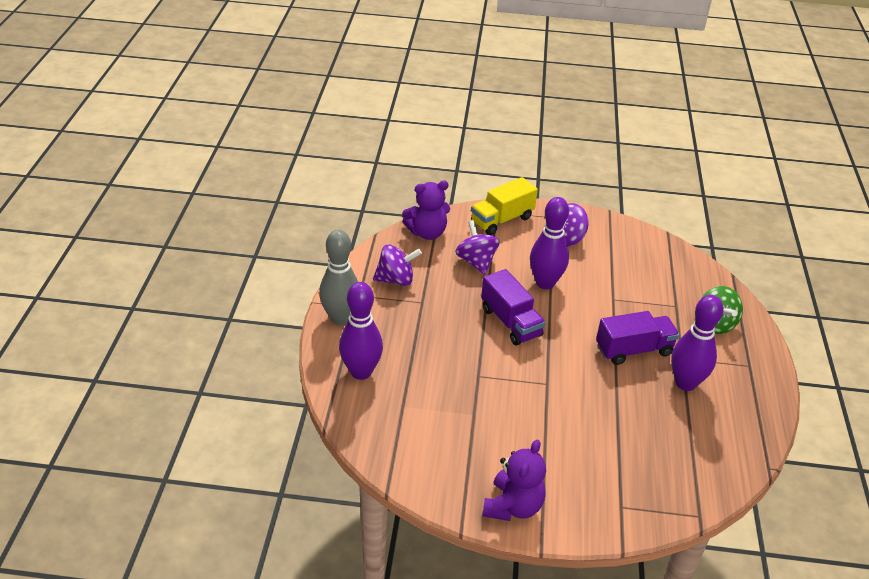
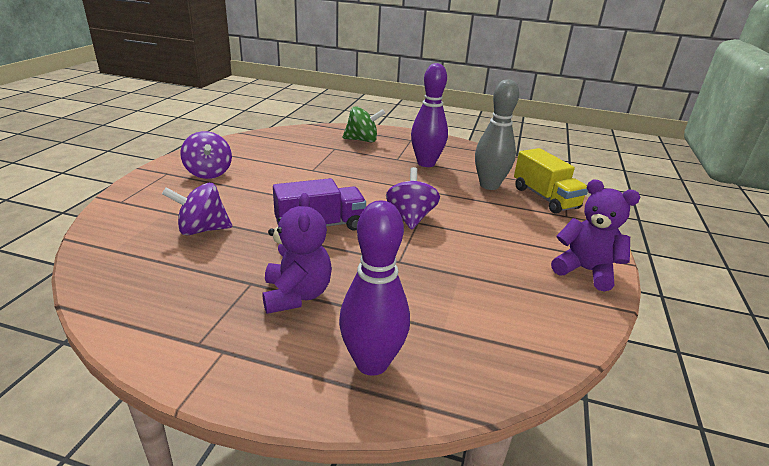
camera: 80 degrees left, 10 degrees down
grey bowling pin [319,230,358,325] -> grey bowling pin moved to [475,79,519,190]
purple spinning top [373,245,422,286] -> purple spinning top moved to [386,167,440,230]
purple teddy bear [402,180,450,240] -> purple teddy bear moved to [262,193,332,314]
yellow truck [471,177,538,235] -> yellow truck moved to [514,148,588,214]
purple bowling pin [530,197,569,289] -> none
purple truck [596,311,679,365] -> none

